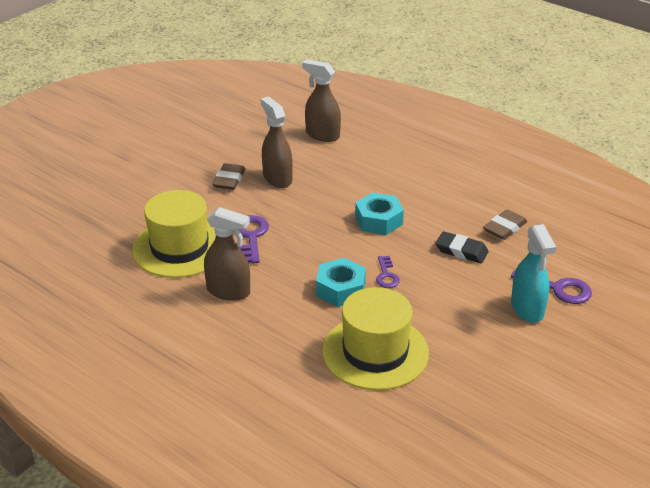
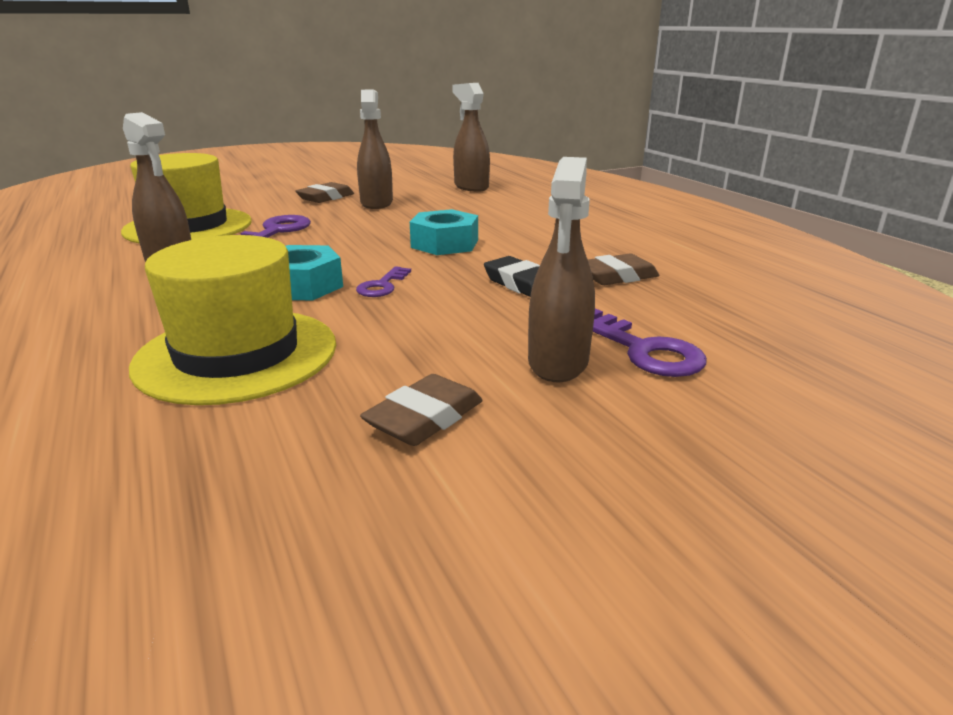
camera: 25 degrees right, 10 degrees down
turquoise spray bottle [511,224,556,323] -> brown spray bottle [528,157,595,382]
none -> brown eraser [360,374,483,446]

